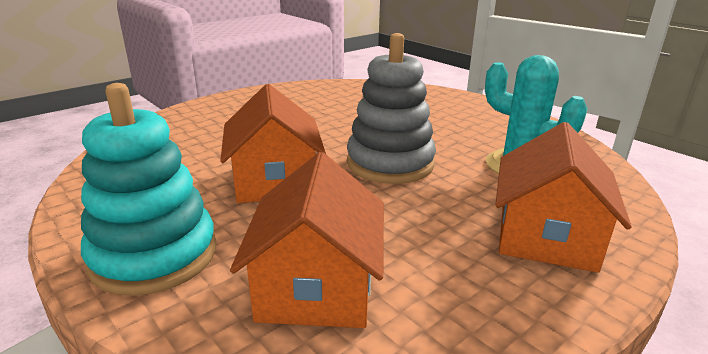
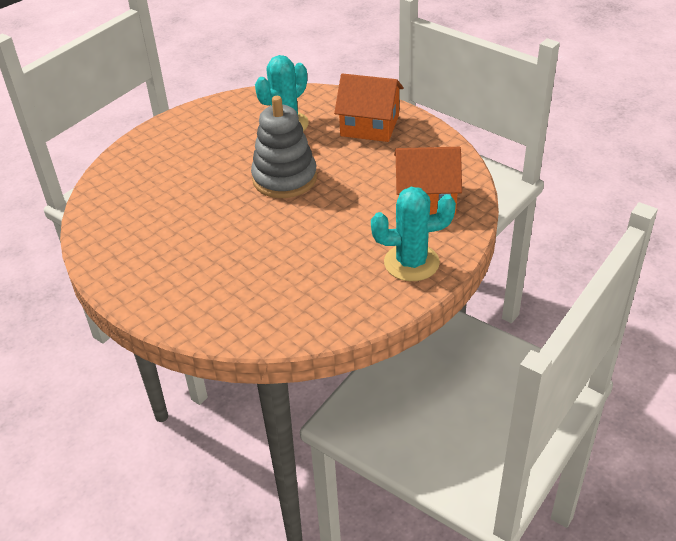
camera: 90 degrees left, 15 degrees up
turquoise stacking toy [81,83,216,296] -> turquoise cactus [371,187,456,281]
orange house [220,84,326,203] -> none

